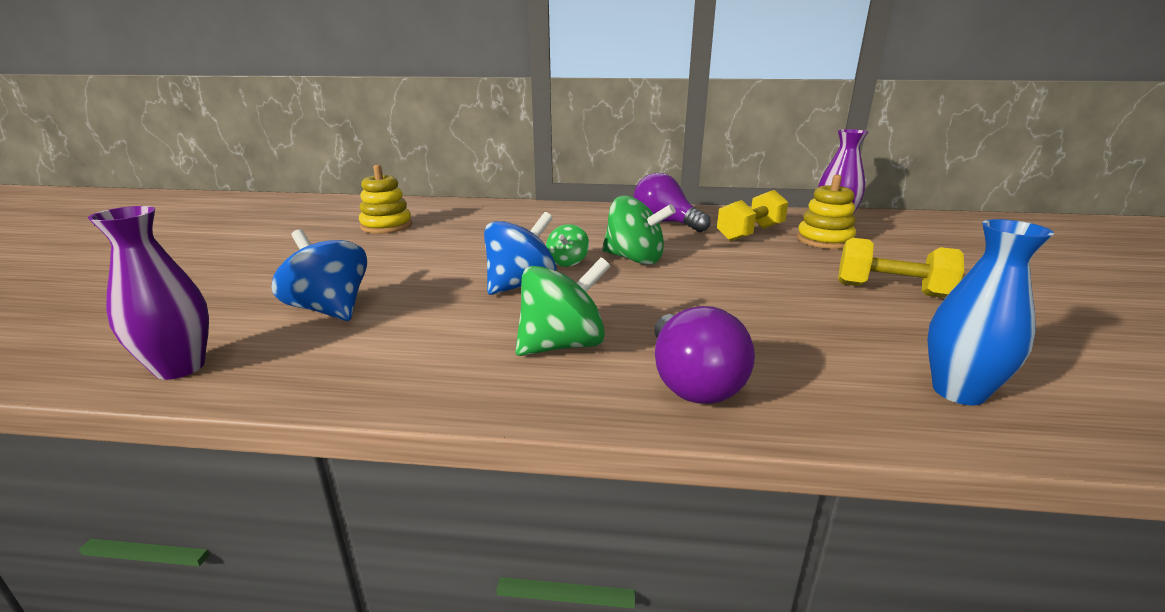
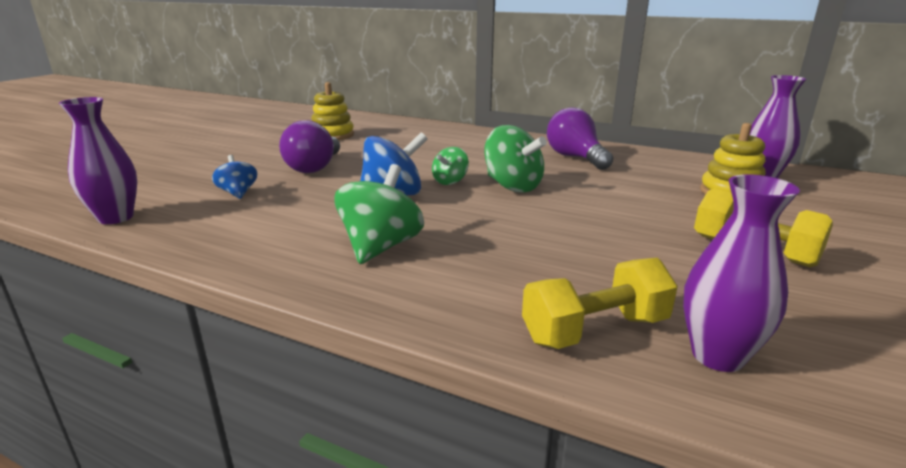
camera: 20 degrees right, 0 degrees up
blue spinning top [272,229,367,321] -> blue spinning top [212,155,258,199], size x0.58
green spinning top [515,257,610,356] -> green spinning top turned 60 degrees counterclockwise [335,164,424,264]
purple light bulb [654,306,755,404] -> purple light bulb moved to [279,120,340,173]
yellow dumbbell [717,190,788,241] -> yellow dumbbell moved to [522,258,678,349]
blue vase [927,219,1054,405] -> purple vase [683,174,800,372]

